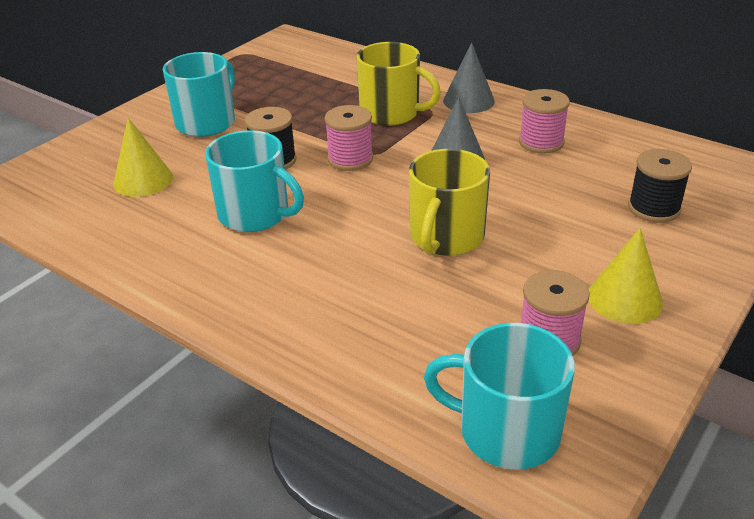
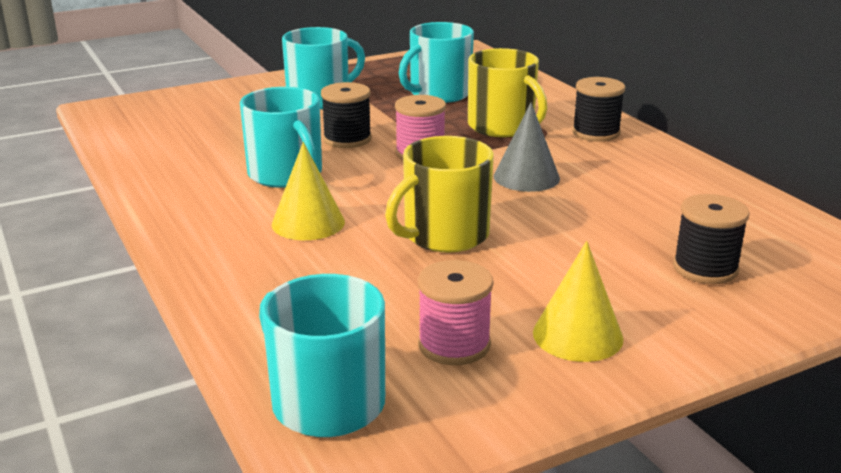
camera: 25 degrees right, 10 degrees down
yellow cone [113,118,173,197] -> yellow cone moved to [272,142,345,240]
grey cone [443,43,495,113] -> black spool [572,77,625,142]
pink spool [519,89,570,154] -> none
none -> turquoise mug [399,22,474,103]

